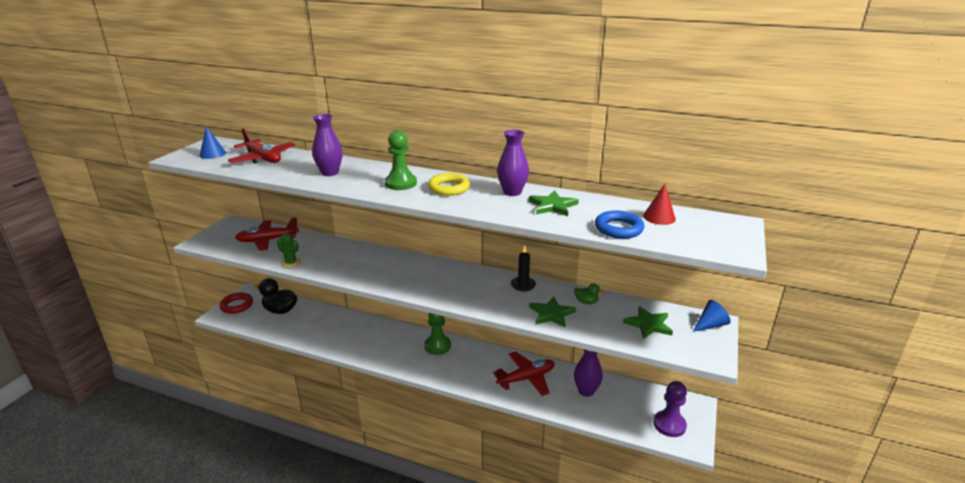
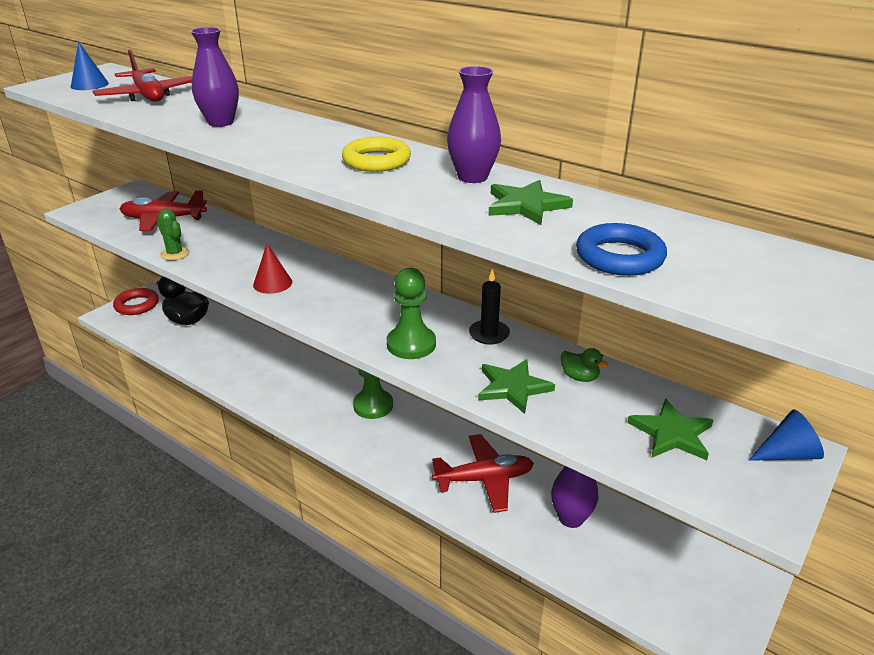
camera: 15 degrees right, 5 degrees up
green pawn [385,130,417,190] -> green pawn moved to [387,268,436,359]
red cone [643,184,676,225] -> red cone moved to [253,244,292,294]
purple pawn [653,381,687,437] -> none

